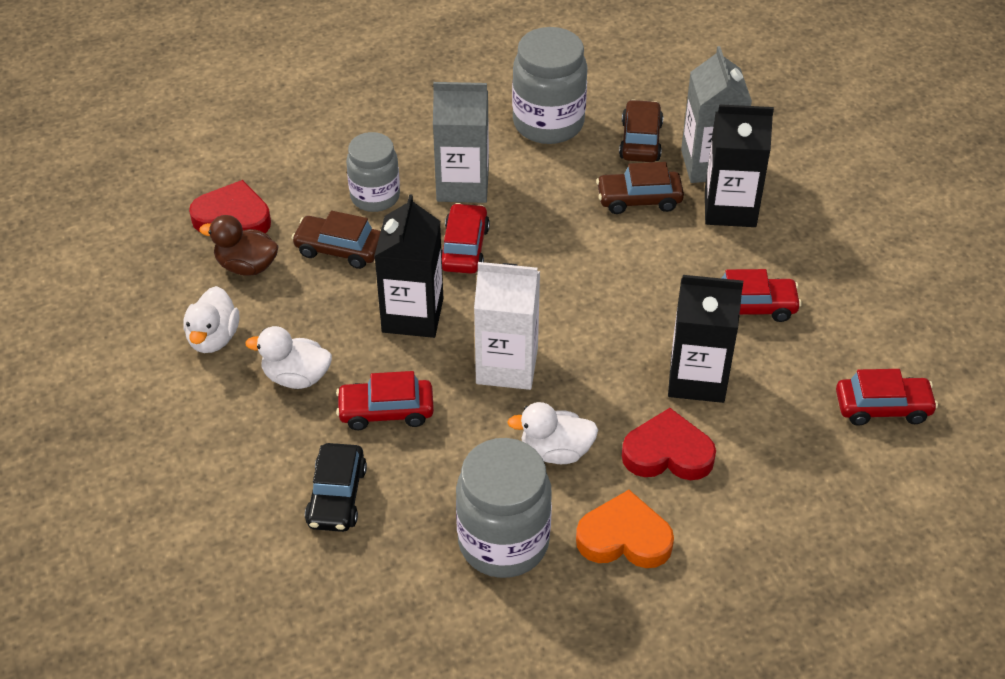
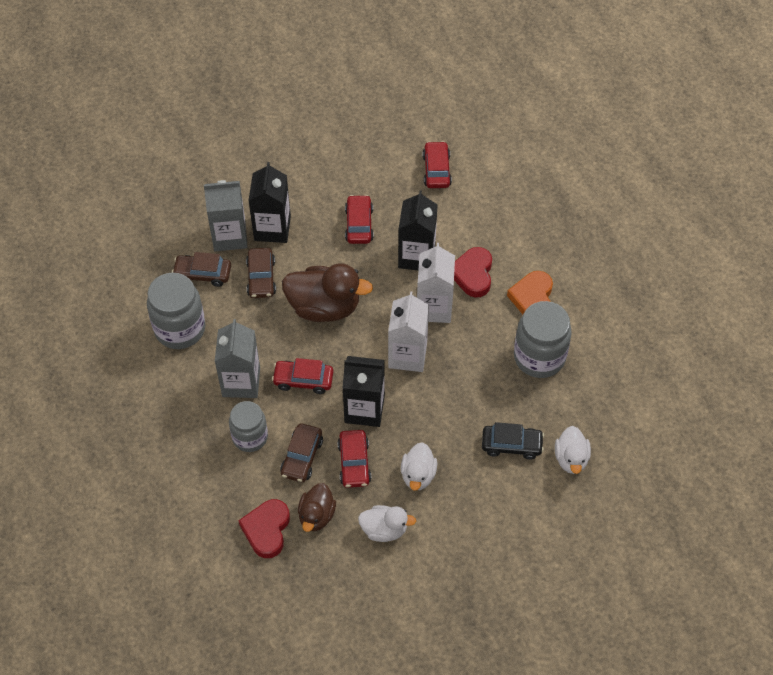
camera: 90 degrees left, 10 degrees up
red car [336,371,434,430] -> red car moved to [338,430,371,488]
white duck [507,402,598,464] -> white duck moved to [555,426,591,474]
none -> brown duck [282,263,373,322]
none -> white carton [417,243,455,323]

